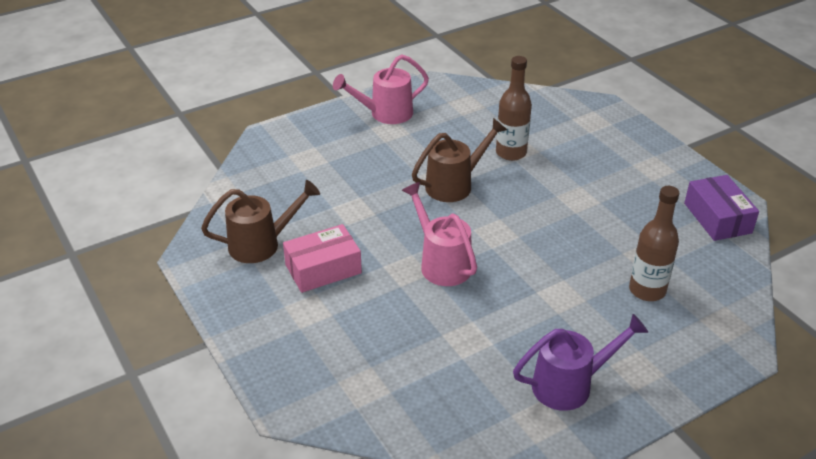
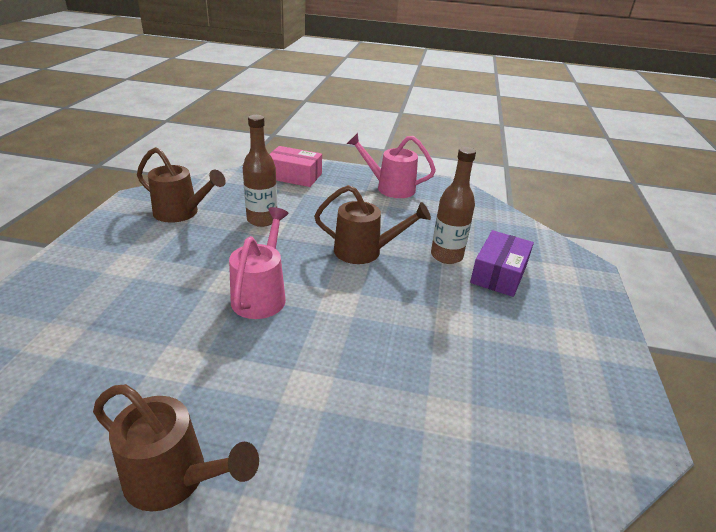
camera: 40 degrees right, 5 degrees down
pink box [283,224,362,293] -> pink box moved to [270,146,322,187]
purple watering can [513,314,648,411] -> brown watering can [93,384,259,511]
brown bottle [629,186,679,301] -> brown bottle moved to [243,115,277,227]
purple box [684,175,759,241] -> purple box moved to [470,230,534,297]

